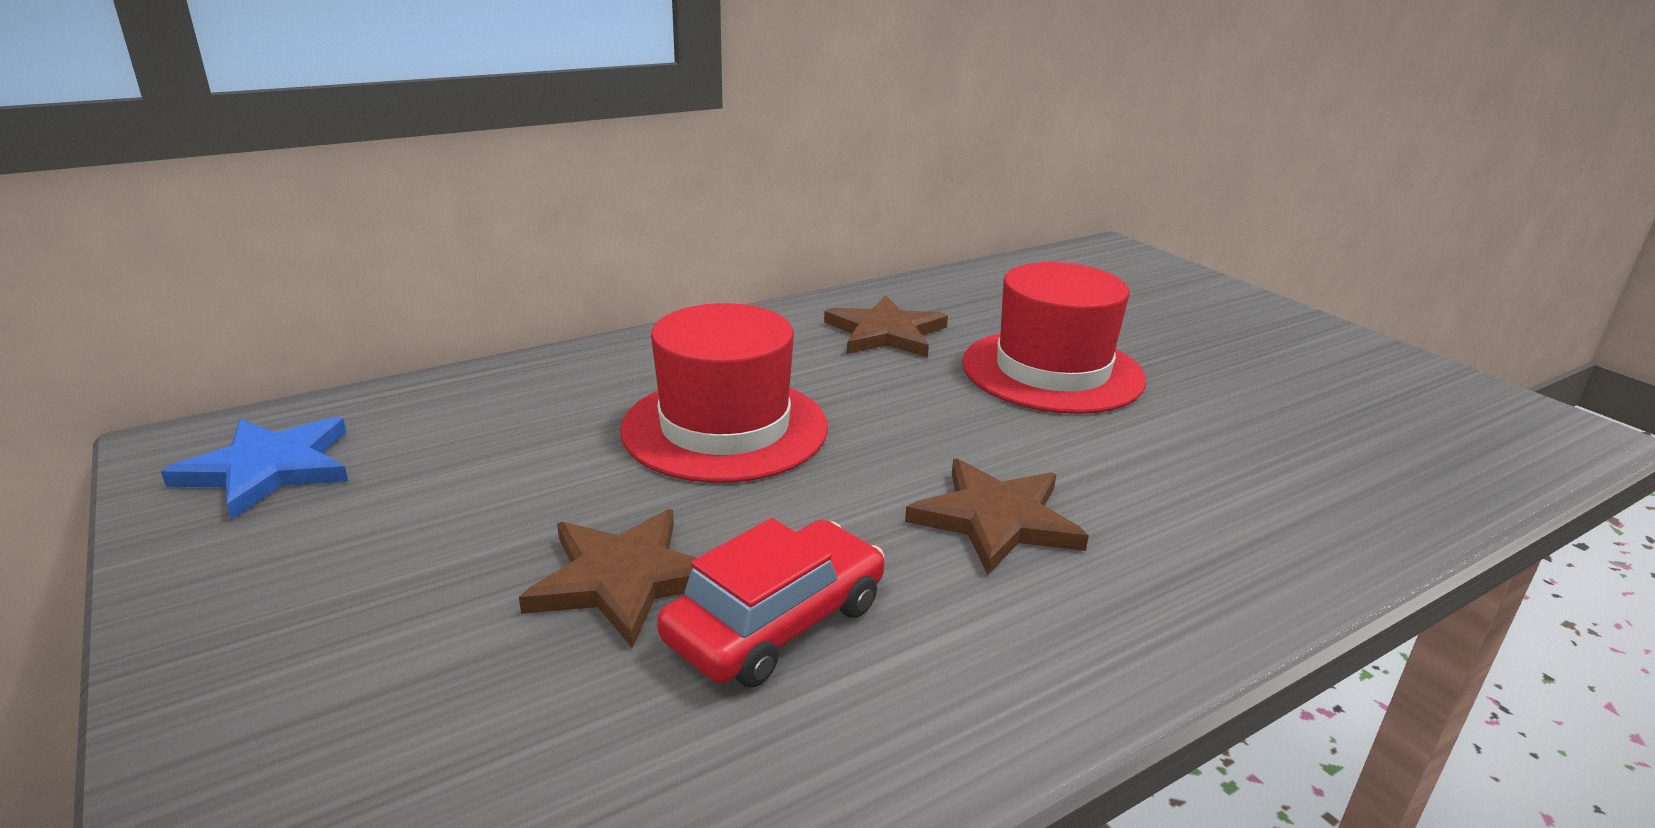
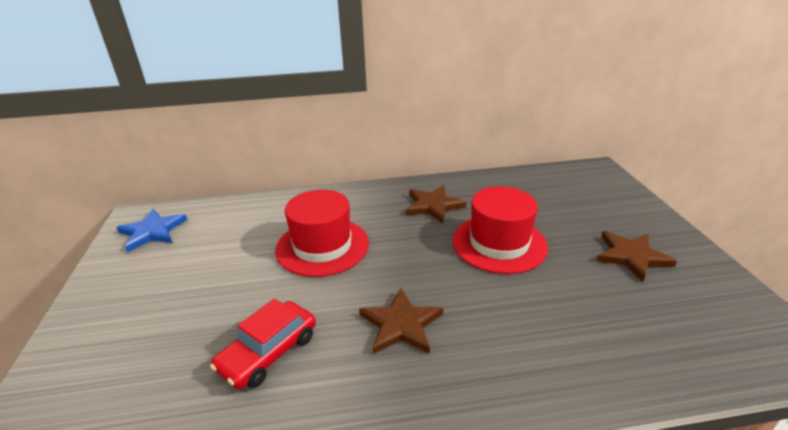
camera: 25 degrees right, 5 degrees up
brown star [519,509,696,648] -> brown star moved to [596,231,677,282]
red car [657,518,885,687] -> red car turned 150 degrees clockwise [210,299,316,389]

